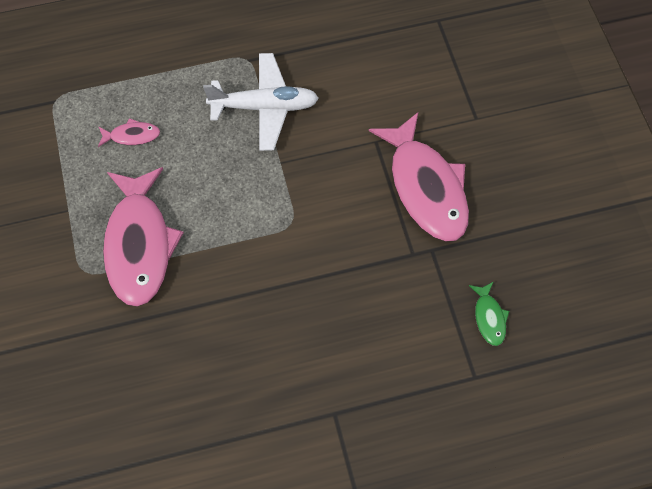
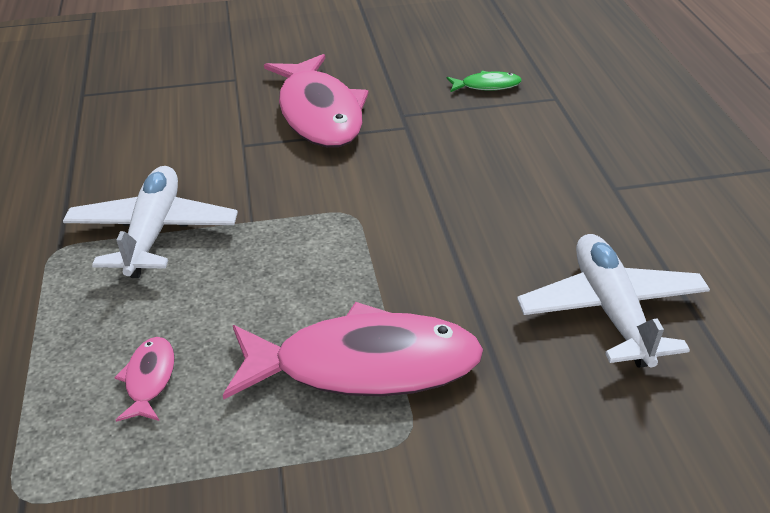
camera: 85 degrees left, 25 degrees down
pink fish [369,112,469,241] -> pink fish turned 90 degrees clockwise [264,54,369,147]
none -> white plane [517,234,710,368]

